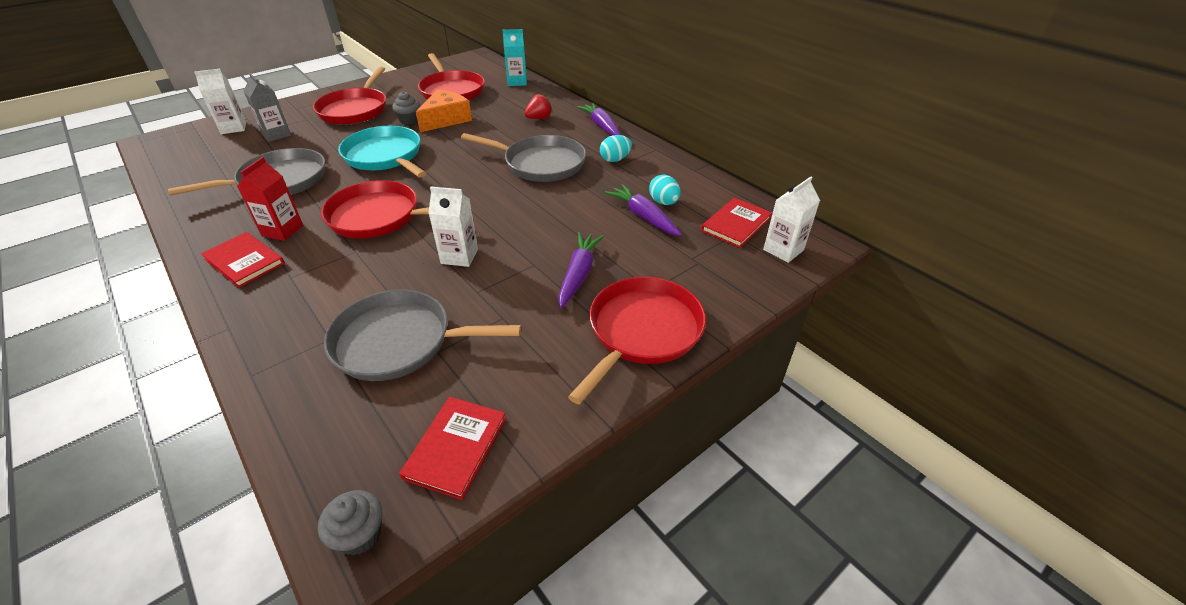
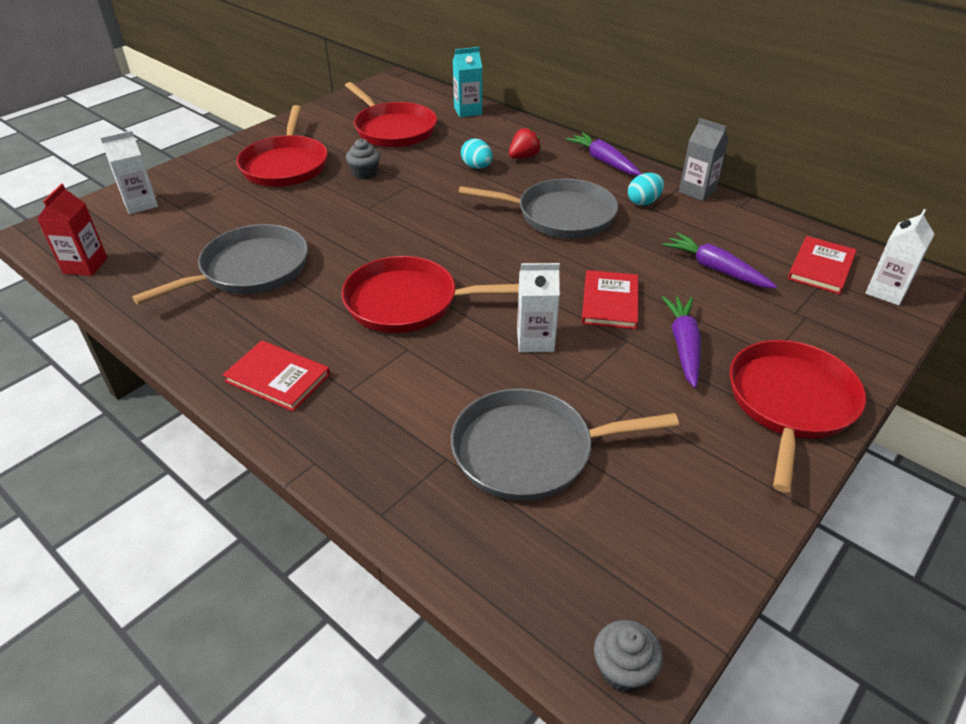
camera: 10 degrees left, 0 degrees up
red carton [237,157,303,241] -> red carton moved to [37,184,107,276]
grey carton [243,73,291,142] -> grey carton moved to [679,118,729,201]
turquoise pan [338,126,426,178] -> none
red book [399,397,506,500] -> red book moved to [582,270,638,329]
orange cheese [416,89,472,132] -> none
turquoise egg [649,175,681,205] -> turquoise egg moved to [461,138,493,169]

